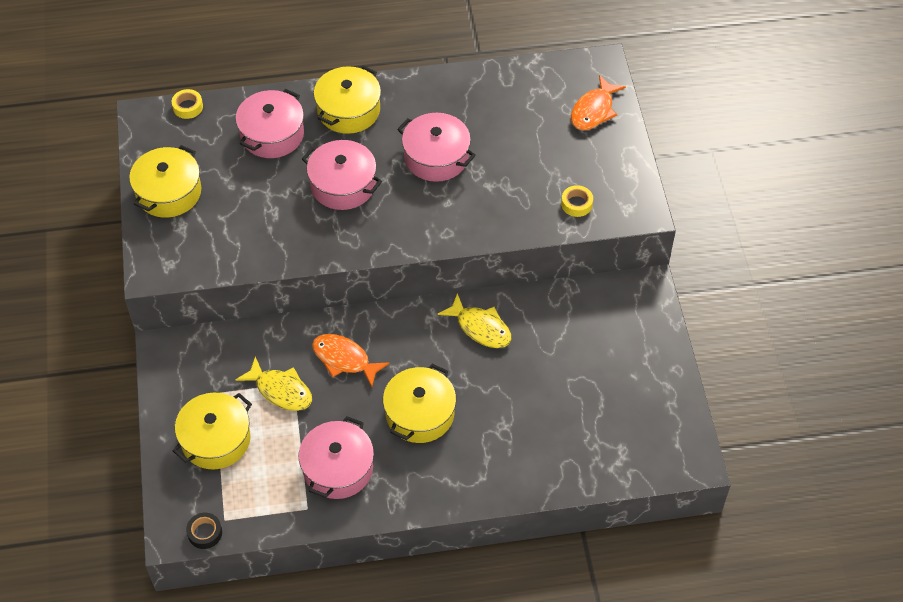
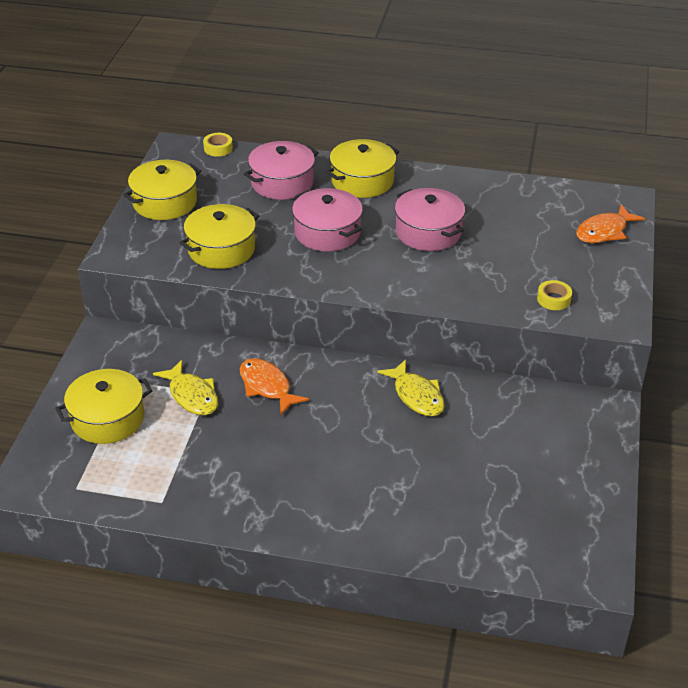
camera: 20 degrees right, 15 degrees down
black tape [186,513,222,549] -> none
pink pot [299,416,374,499] -> none
yellow pot [383,364,456,443] -> yellow pot moved to [180,204,259,269]

